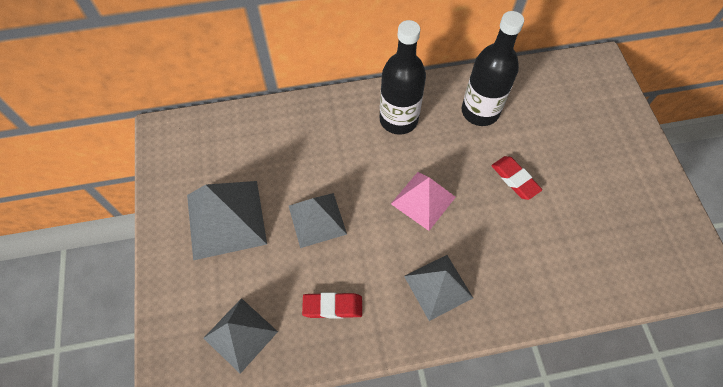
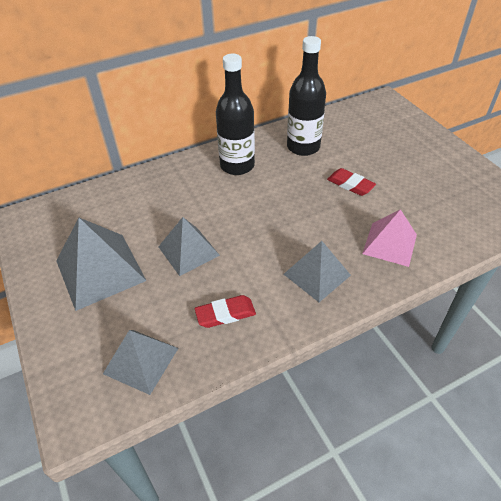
camera: 15 degrees left, 15 degrees down
pink pyramid [391,172,456,231] -> pink pyramid moved to [362,209,417,267]

